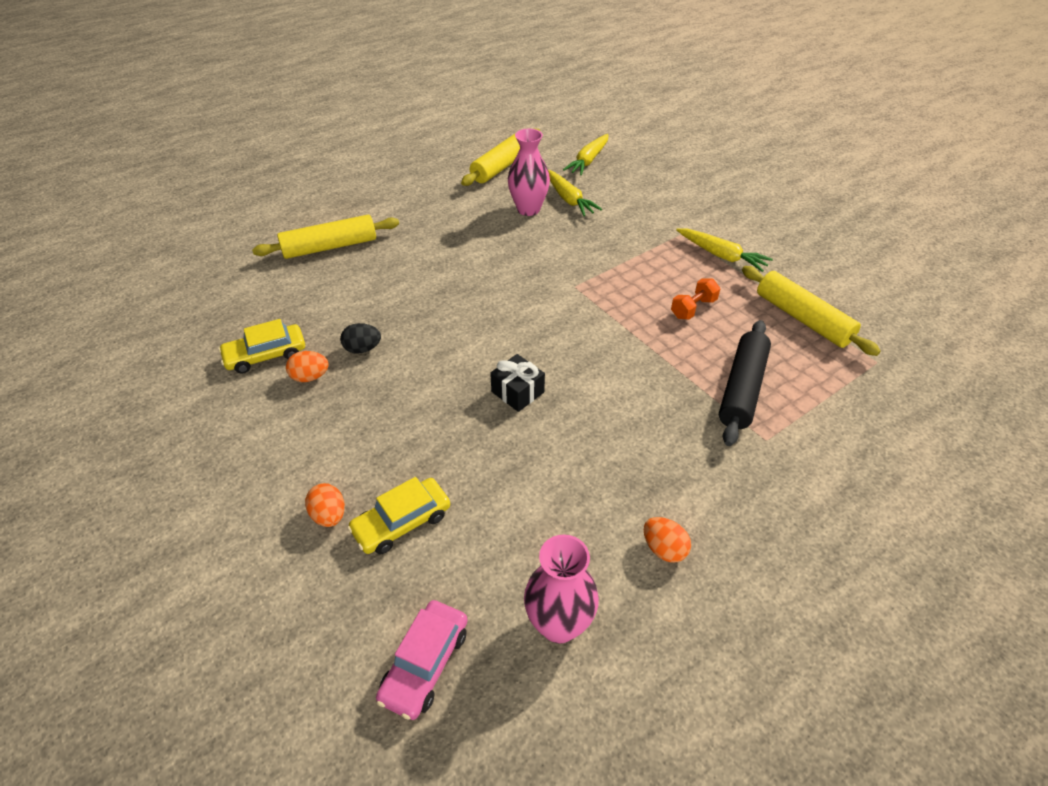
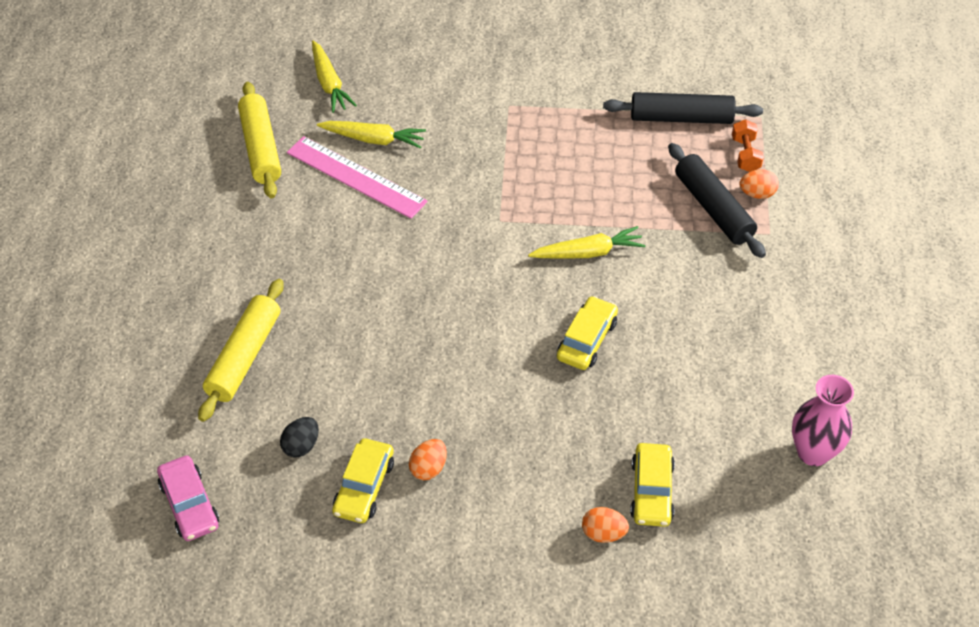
camera: 50 degrees left, 5 degrees up
black egg [340,323,381,354] -> black egg moved to [280,417,319,458]
pink car [376,600,468,720] -> pink car moved to [157,456,219,541]
black gift [490,354,545,412] -> yellow car [557,296,618,370]
pink vase [508,129,550,216] -> pink ruler [287,136,428,219]
orange egg [644,517,691,563] -> orange egg moved to [739,169,779,199]
orange dumbbell [671,278,720,320] -> orange dumbbell moved to [732,119,764,172]
yellow carrot [676,228,773,272] -> yellow carrot moved to [528,226,645,259]
yellow rolling pin [742,266,881,356] -> black rolling pin [603,92,763,124]

